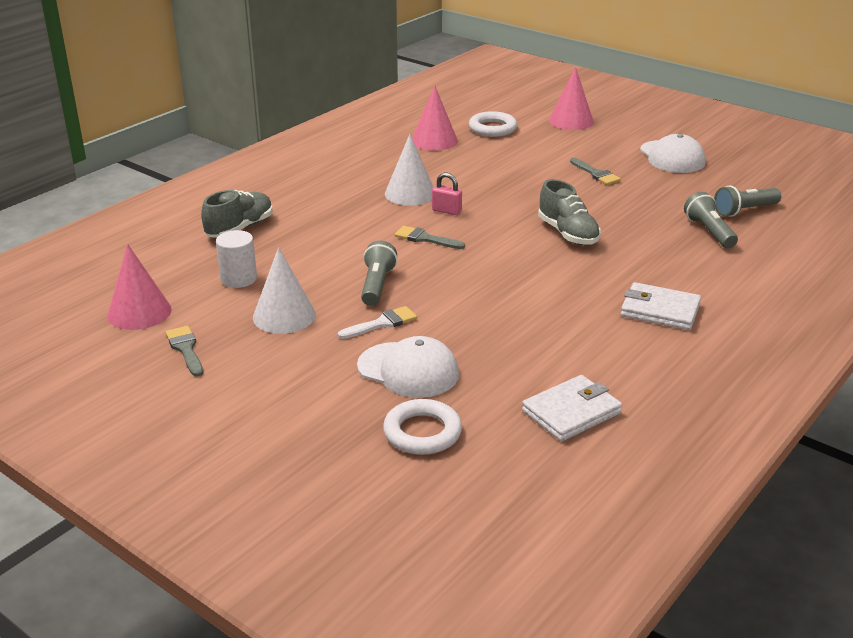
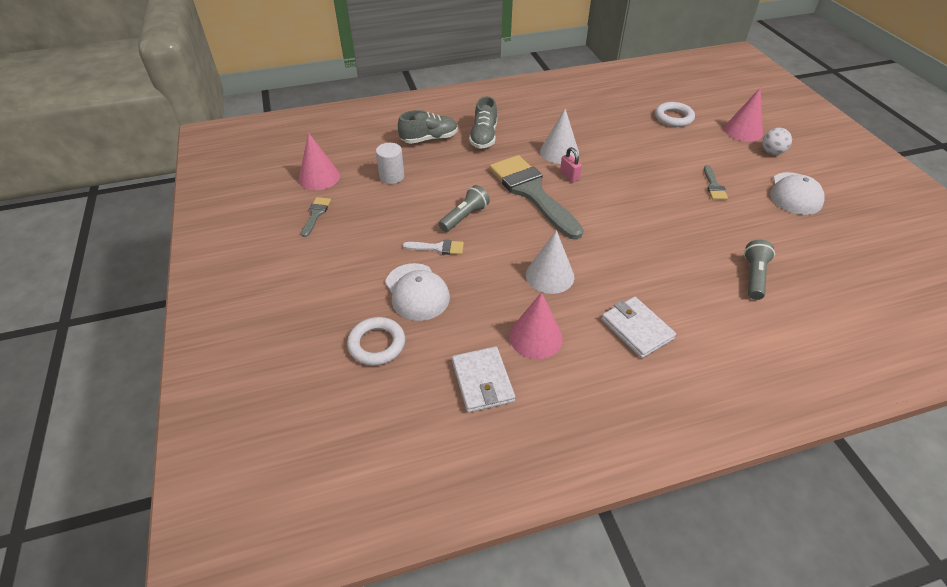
camera: 35 degrees right, 15 degrees up
white cone [253,247,316,334] -> white cone moved to [526,230,574,294]
grey brush [394,226,465,249] -> grey brush [489,155,583,240], size x2.40
pink cone [412,85,458,151] -> pink cone moved to [509,292,563,359]
white wallet [522,375,622,441] -> white wallet turned 75 degrees clockwise [452,347,515,413]
grey shoe [538,179,601,245] -> grey shoe moved to [469,96,497,149]
grey flashlight [714,185,781,217] -> none
none -> white ball [762,128,792,155]

